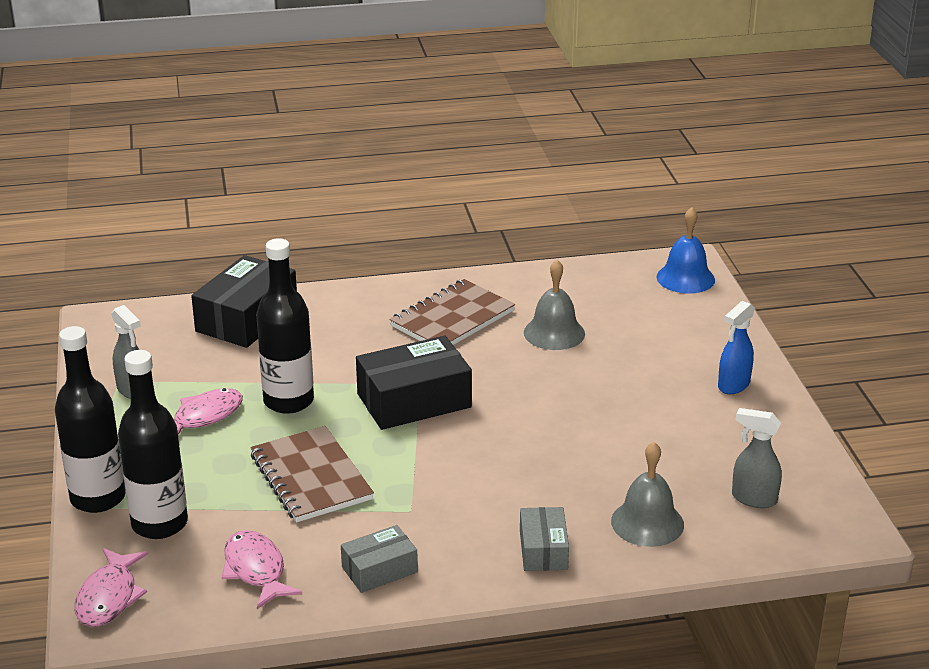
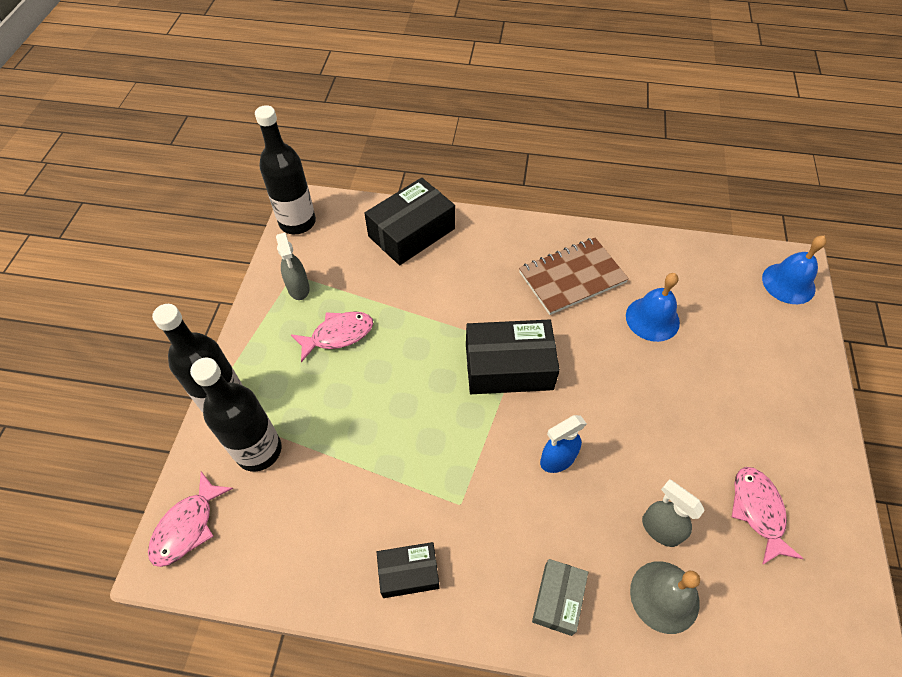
camera: 20 degrees right, 25 degrees up
pink fish [222,530,302,609] -> pink fish moved to [732,467,804,565]
brown notebook [250,426,374,522] -> none
black bottle [256,238,314,414] -> black bottle moved to [255,105,316,234]
grey box [341,525,418,593] -> black box [377,542,440,598]
grey bell [524,260,585,350] -> blue bell [626,273,680,342]
blue spray bottle [718,301,755,394] -> blue spray bottle moved to [540,415,587,473]
grey spray bottle [732,408,782,508] -> grey spray bottle moved to [642,479,705,547]

